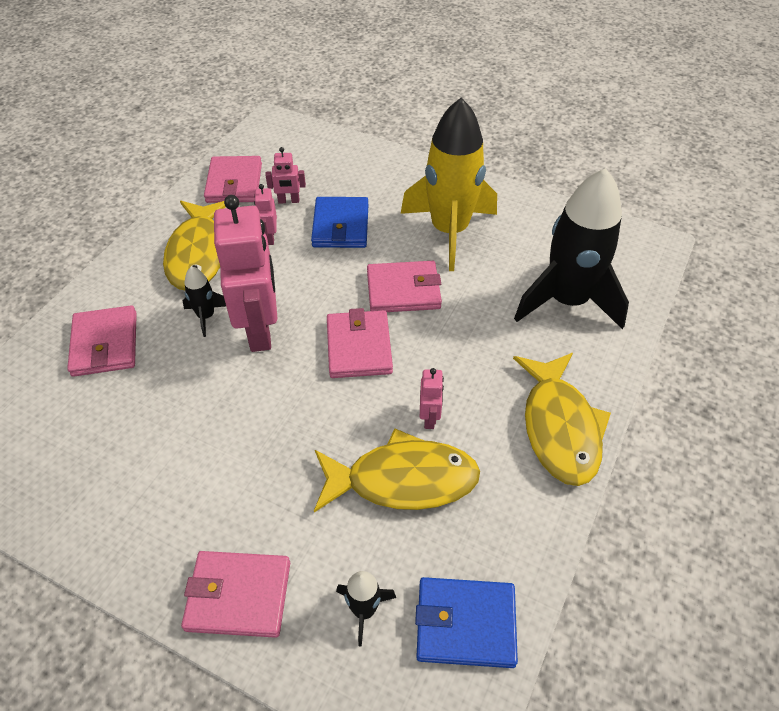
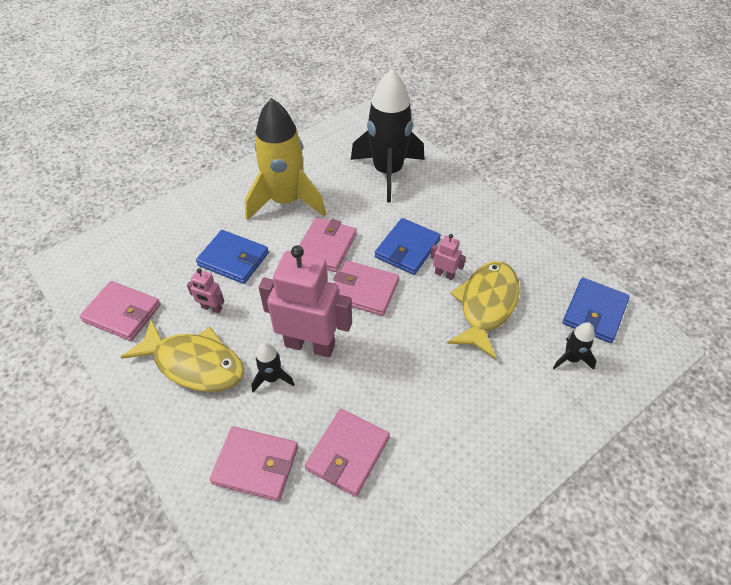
camera: 65 degrees left, 0 degrees up
pink wallet [181,551,290,638] -> pink wallet moved to [305,409,390,497]
pink robot [265,147,306,204] -> none
yellow fish [513,353,611,486] -> none
none -> blue wallet [375,218,441,275]

